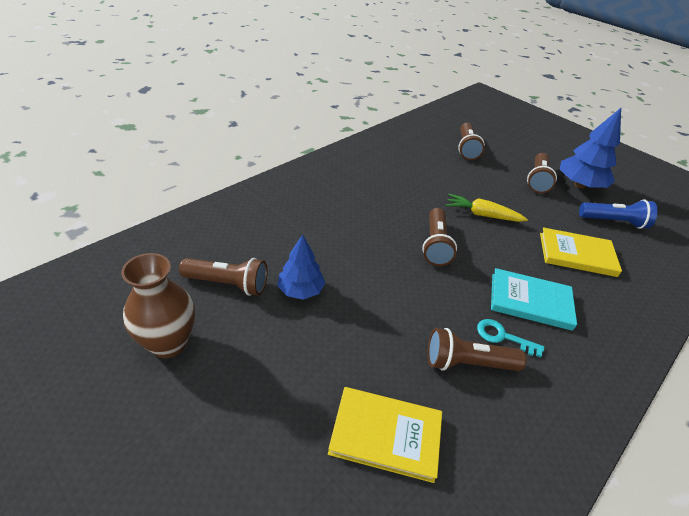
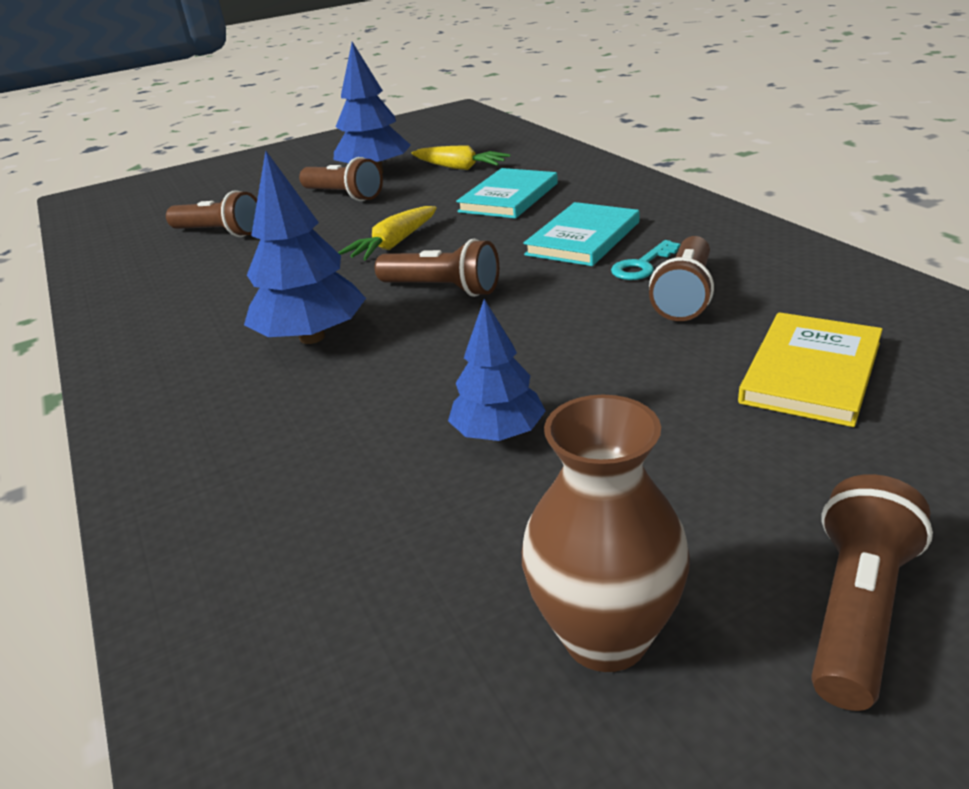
camera: 65 degrees left, 10 degrees down
brown flashlight [179,258,268,296] -> brown flashlight moved to [811,474,933,711]
yellow book [540,227,622,277] -> turquoise book [456,168,558,219]
blue flashlight [579,199,657,229] -> yellow carrot [411,145,510,170]
none -> blue tree [244,150,366,344]

